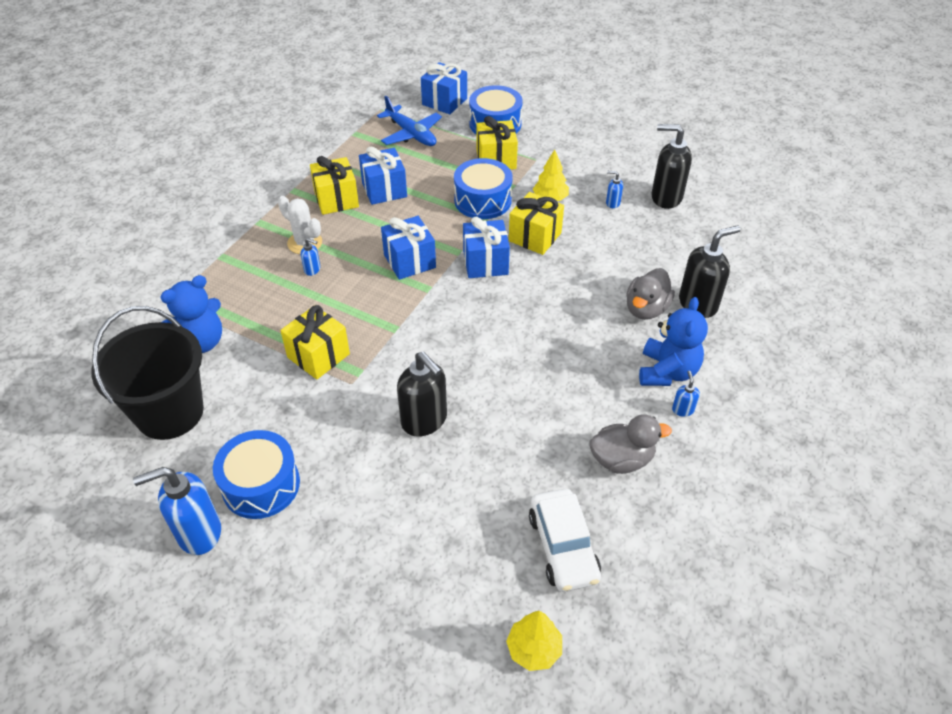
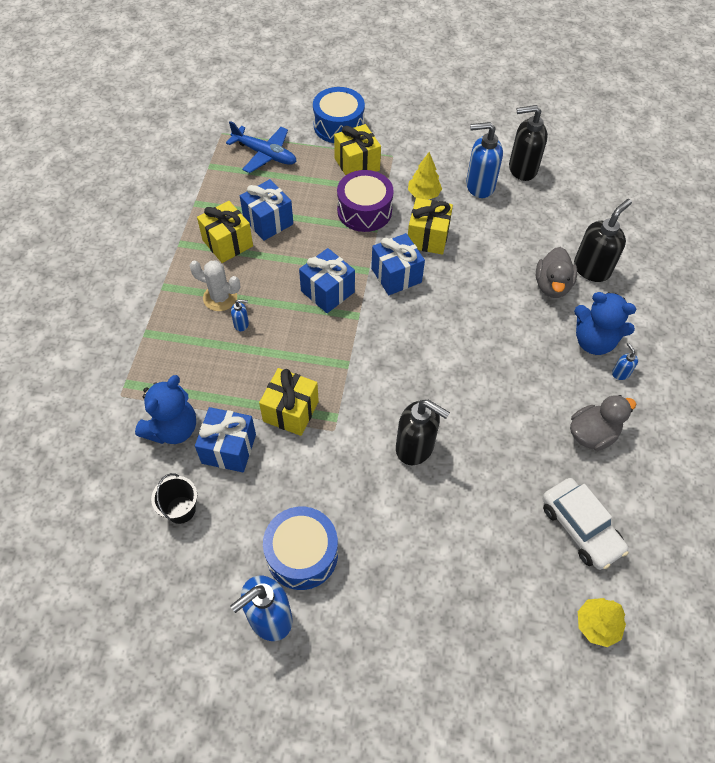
camera: 20 degrees left, 10 degrees up
black bucket [91,306,204,440] -> black bucket [151,473,197,524], size x0.45
blue gift [421,62,467,114] -> blue gift moved to [195,407,256,472]
blue drum [454,158,513,219] -> purple drum [337,170,394,232]
blue soap dispenser [606,171,623,208] -> blue soap dispenser [466,122,503,198], size x2.19
blue teddy bear [639,297,708,386] -> blue teddy bear turned 120 degrees clockwise [574,292,636,355]

